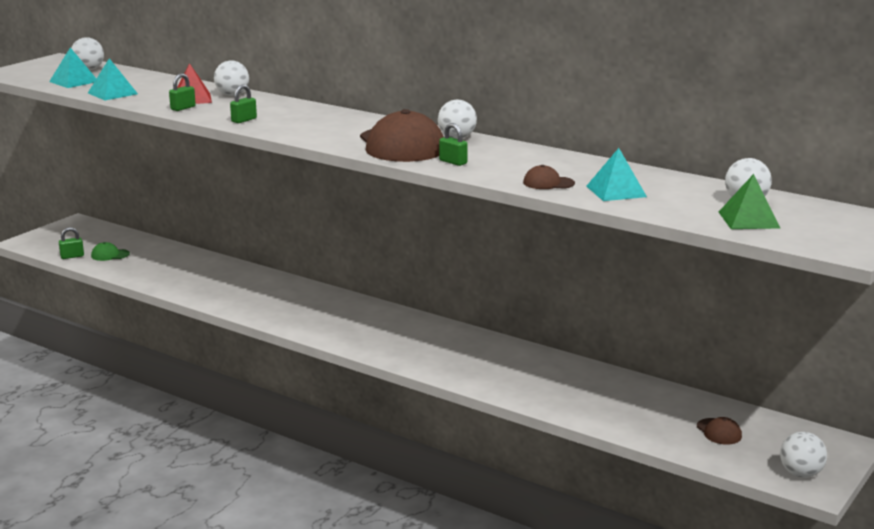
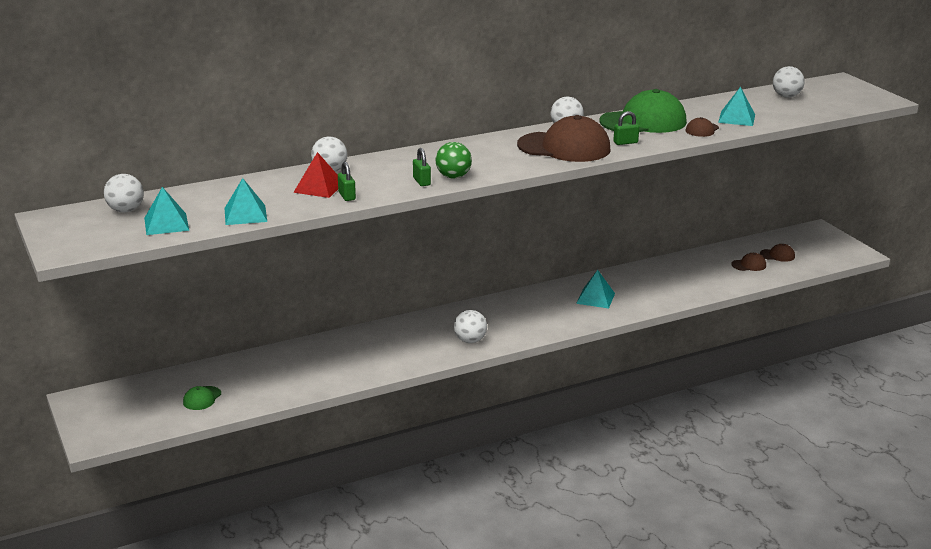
camera: 60 degrees left, 5 degrees up
green padlock [59,227,84,259] -> none
green pyramid [719,174,780,229] -> none
white ball [780,432,827,478] -> white ball moved to [454,310,487,343]
none -> green ball [435,142,472,179]
none -> turquoise pyramid [576,270,615,309]
none -> green cap [600,89,687,133]
none -> brown cap [731,253,766,271]

